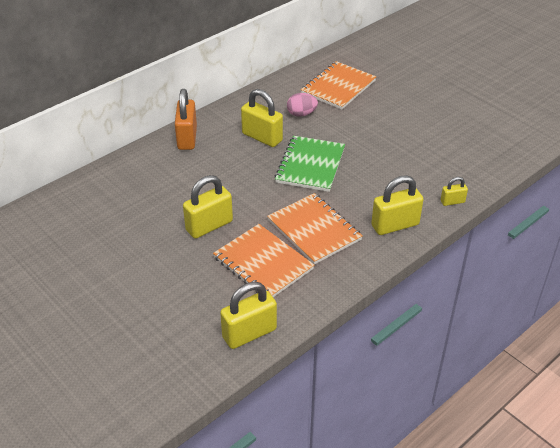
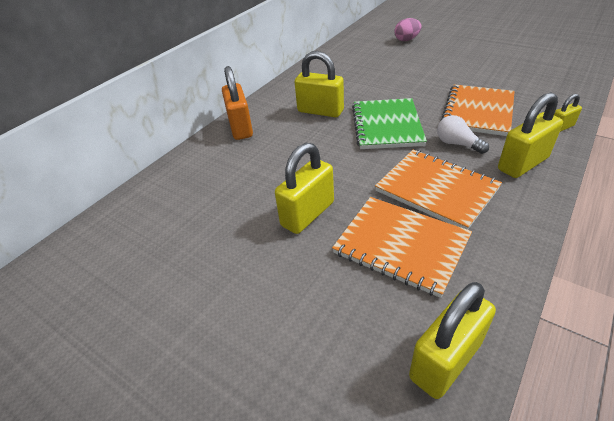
camera: 10 degrees left, 0 degrees up
pink egg [287,93,318,117] -> pink egg moved to [395,18,421,41]
orange notebook [301,61,376,110] -> orange notebook moved to [440,84,515,136]
none -> white light bulb [437,115,489,154]

